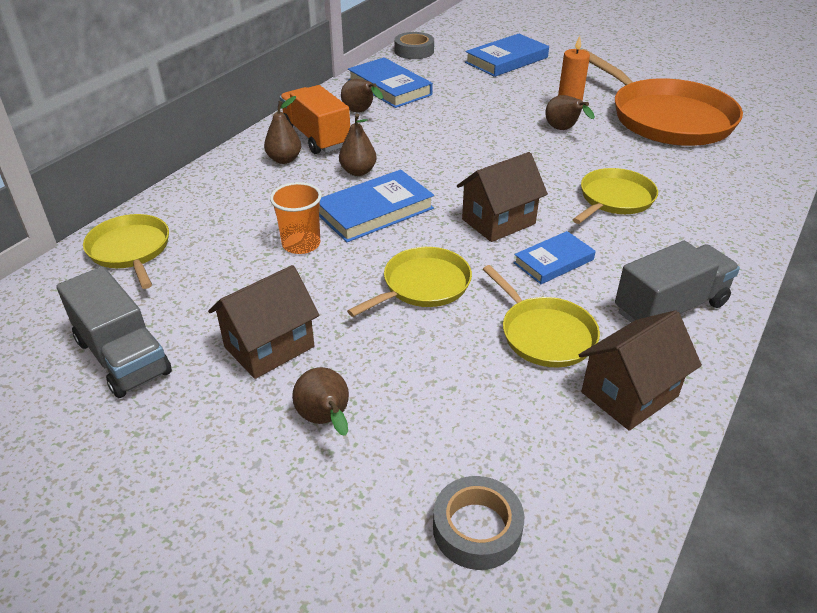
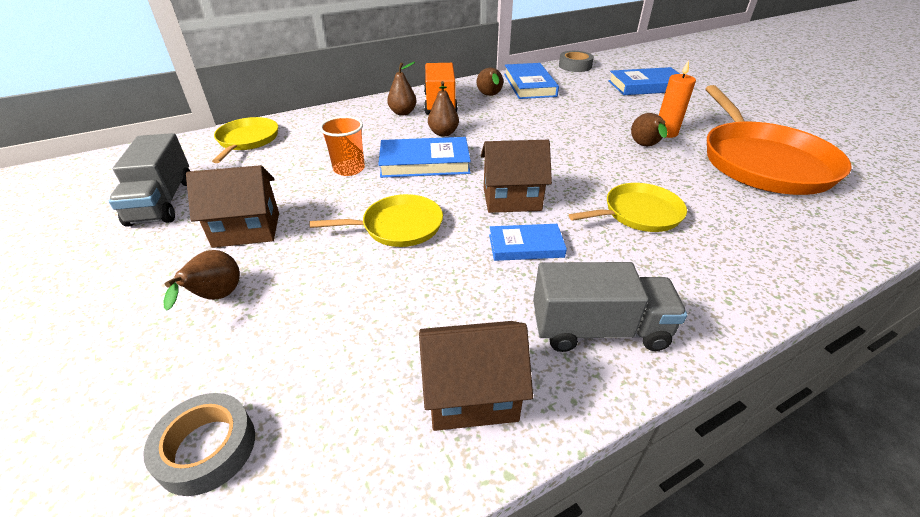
camera: 30 degrees right, 0 degrees up
yellow pan [483,265,600,367] -> none

